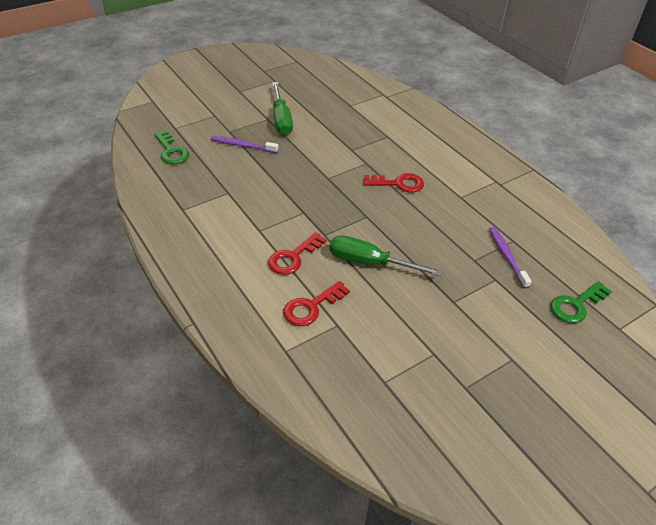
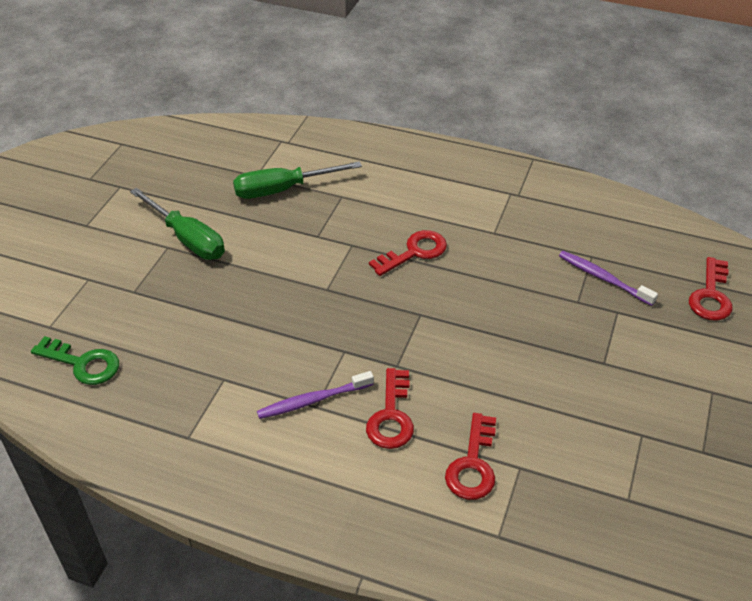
camera: 35 degrees left, 0 degrees up
purple toothbrush [211,136,278,153] -> purple toothbrush moved to [257,371,374,419]
green screwdriver [329,235,443,276] -> green screwdriver moved to [233,161,362,199]
green key [551,281,612,323] -> red key [689,257,732,321]

